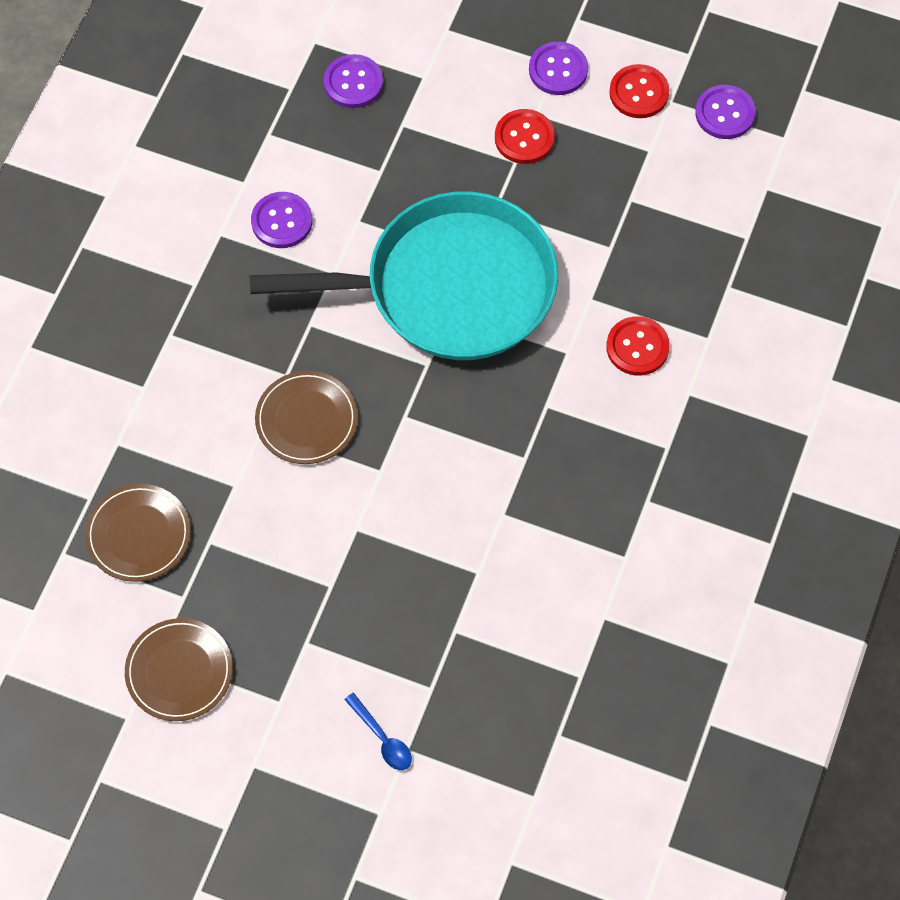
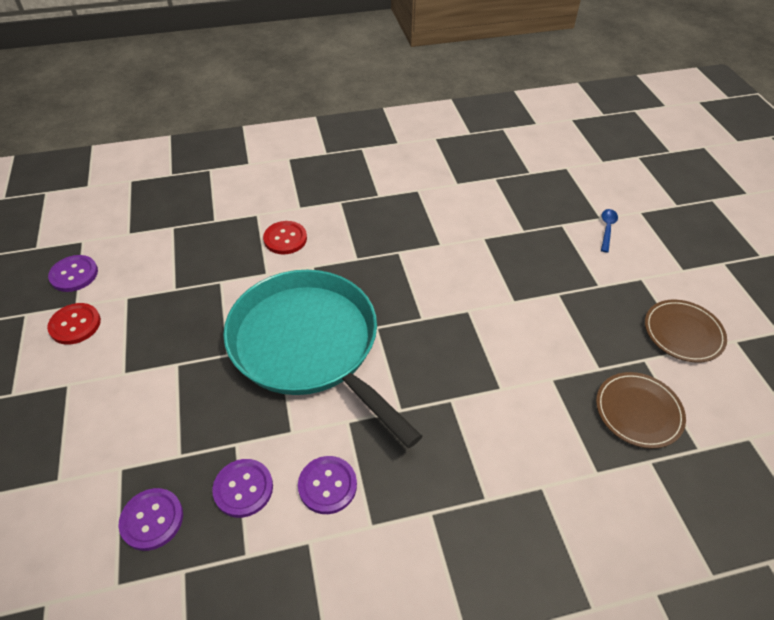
camera: 125 degrees left, 15 degrees down
brown plate [255,371,358,464] -> none
red button [495,109,555,164] -> none
purple button [529,42,588,95] -> purple button moved to [212,459,273,518]

